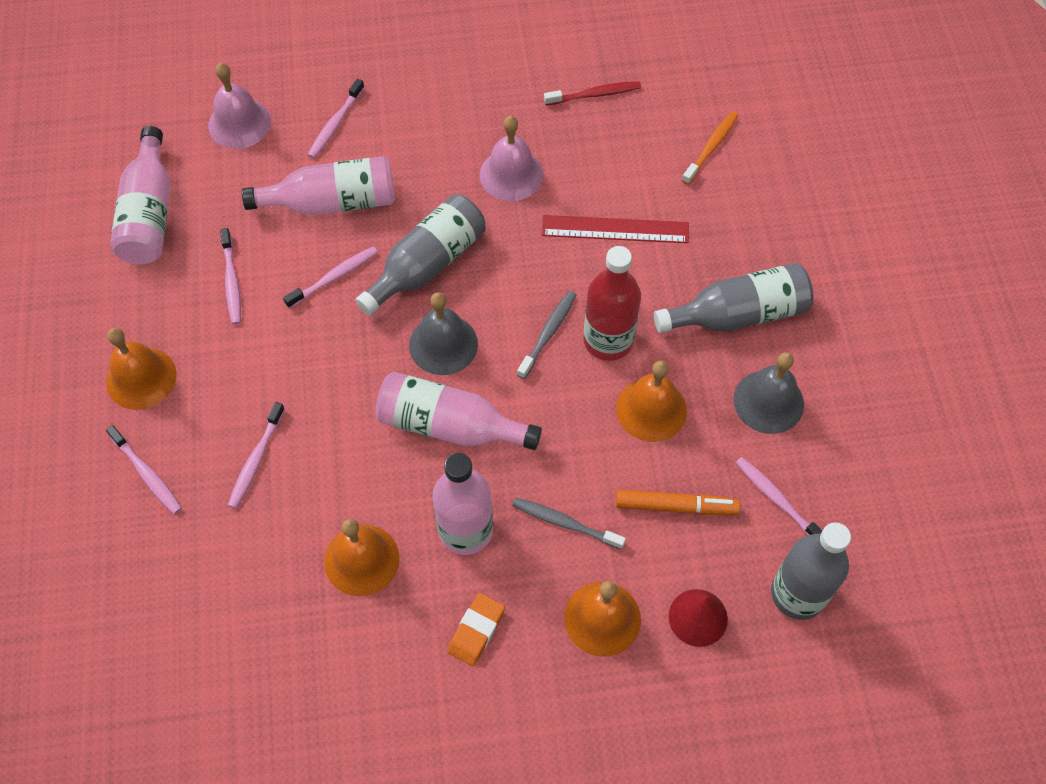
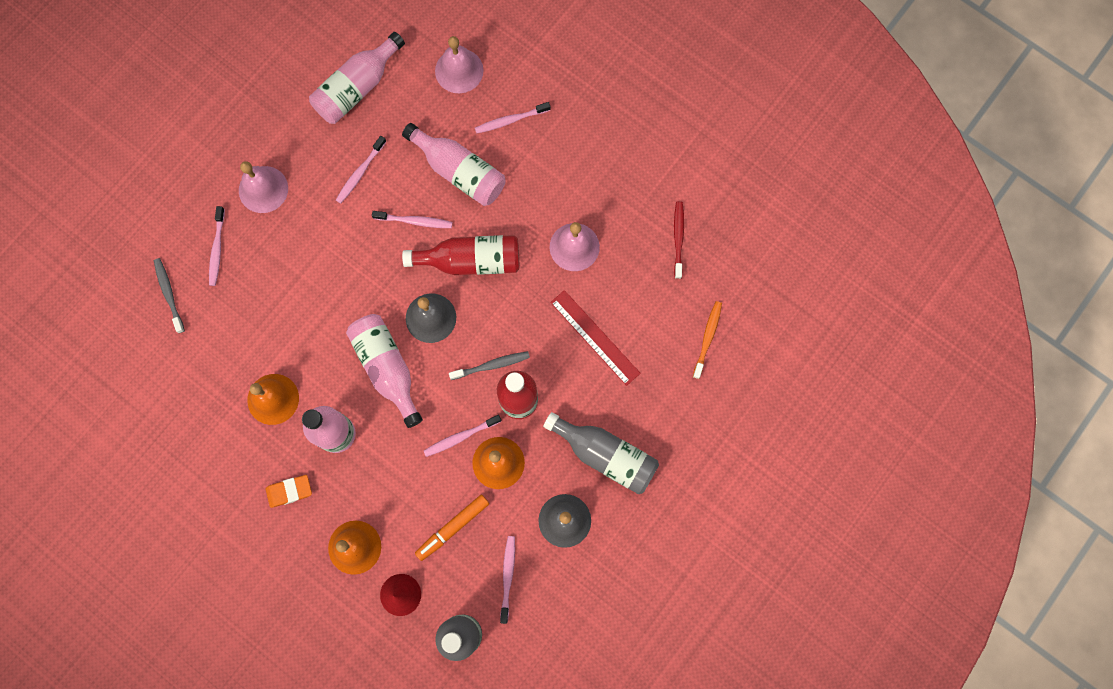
camera: 45 degrees right, 15 degrees up
orange bell [106,328,176,410] -> pink bell [239,161,288,213]
pink toothbrush [228,402,285,509] -> pink toothbrush moved to [424,415,502,457]
grey bottle [355,194,486,316] -> red bottle [402,235,519,275]
grey toothbrush [512,498,626,550] -> grey toothbrush moved to [154,258,185,333]
red toothbrush [544,81,641,106] -> red toothbrush turned 120 degrees counterclockwise [674,201,684,279]
orange marker [616,490,740,515] -> orange marker turned 90 degrees clockwise [415,494,489,561]
orange toothbrush [682,112,738,185] -> orange toothbrush turned 60 degrees counterclockwise [693,301,722,379]

